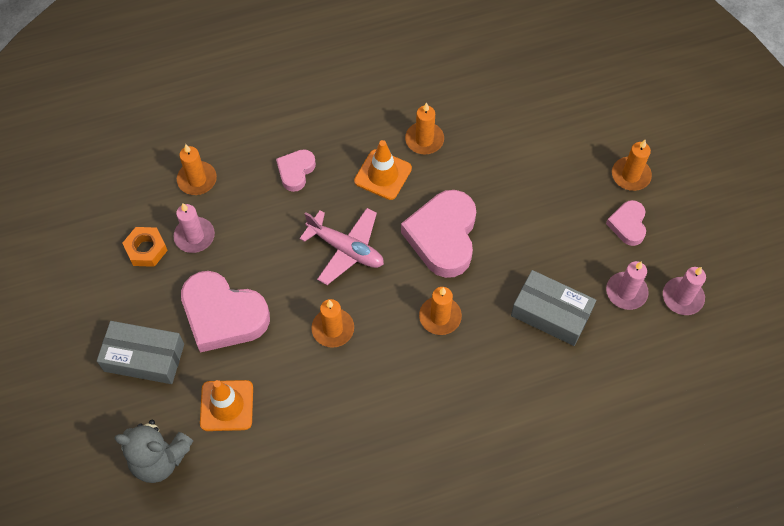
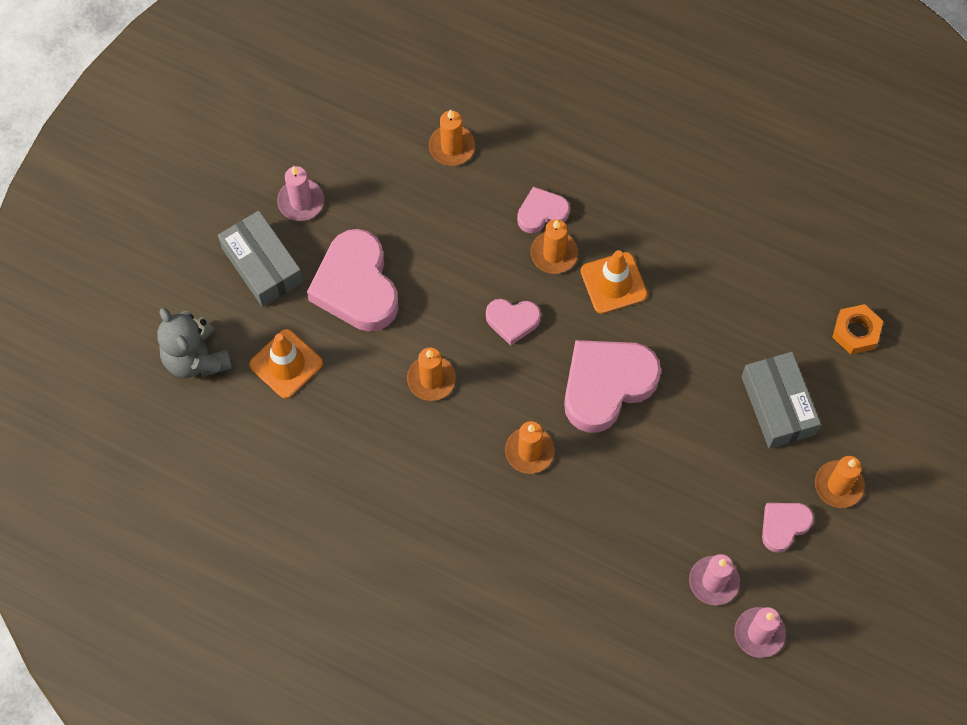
camera: 45 degrees right, 5 degrees up
orange nut [123,227,168,267] -> orange nut moved to [832,304,883,354]
pink candle [173,203,215,253] -> pink candle moved to [277,166,324,221]
pink plane [300,208,384,285] -> pink heart [486,299,541,346]
orange candle [405,102,444,154] -> orange candle moved to [531,219,578,274]
grey box [511,270,596,346] -> grey box moved to [741,352,821,449]

